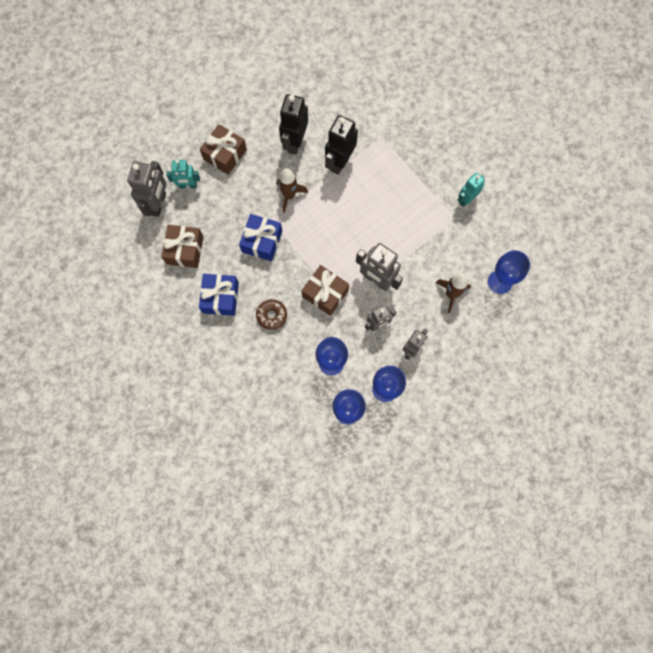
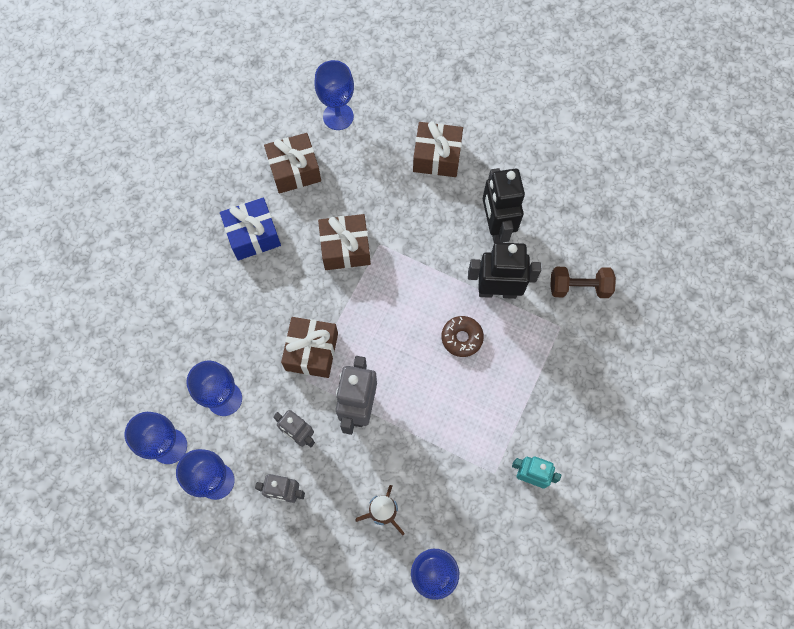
camera: 65 degrees right, 5 degrees down
grey robot [127,161,167,217] -> blue goblet [315,60,354,130]
turquoise robot [166,160,200,188] -> none
blue gift [239,214,282,261] -> brown gift [318,214,371,270]
brown donut [256,299,287,330] -> brown donut moved to [442,316,484,357]
brown rocket [276,168,308,213] -> none
black robot [279,94,308,155] -> black robot turned 90 degrees counterclockwise [483,168,525,243]
none -> brown dumbbell [550,267,616,298]

